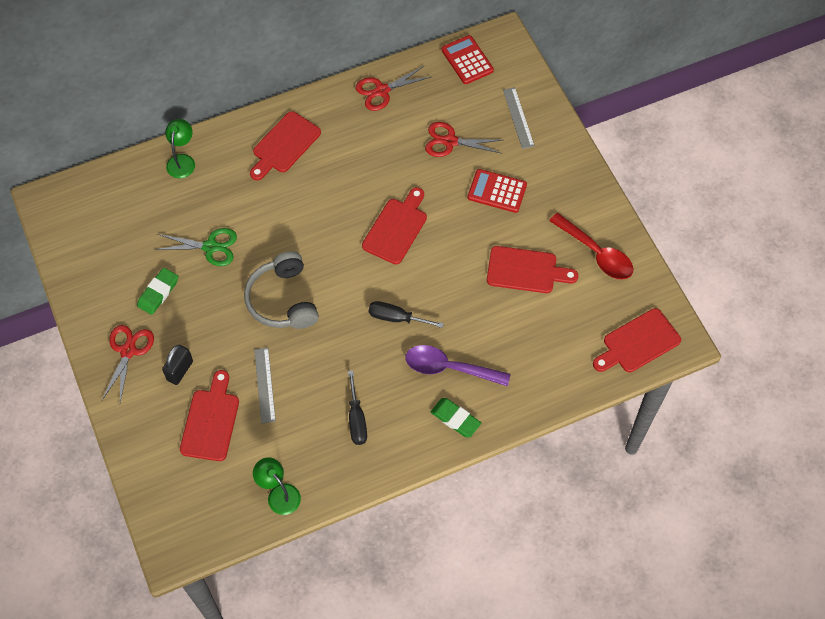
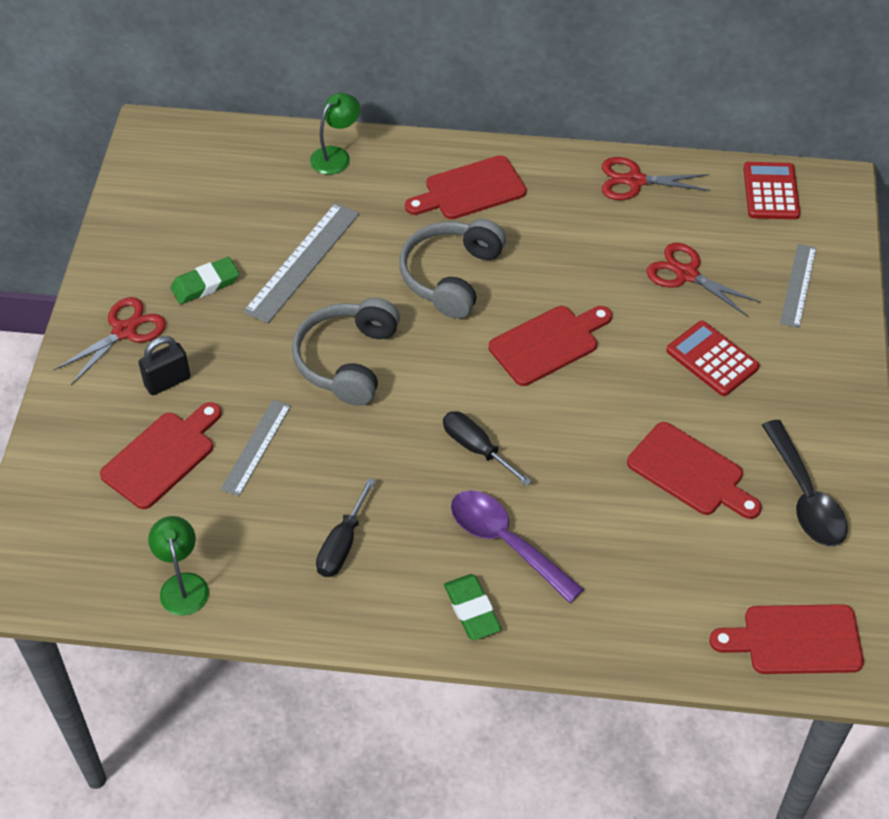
camera: 30 degrees right, 10 degrees down
green scissors [155,228,237,266] -> grey ruler [243,203,359,323]
red spoon [549,213,634,280] -> black spoon [762,420,848,546]
none -> grey headphones [399,219,506,319]

